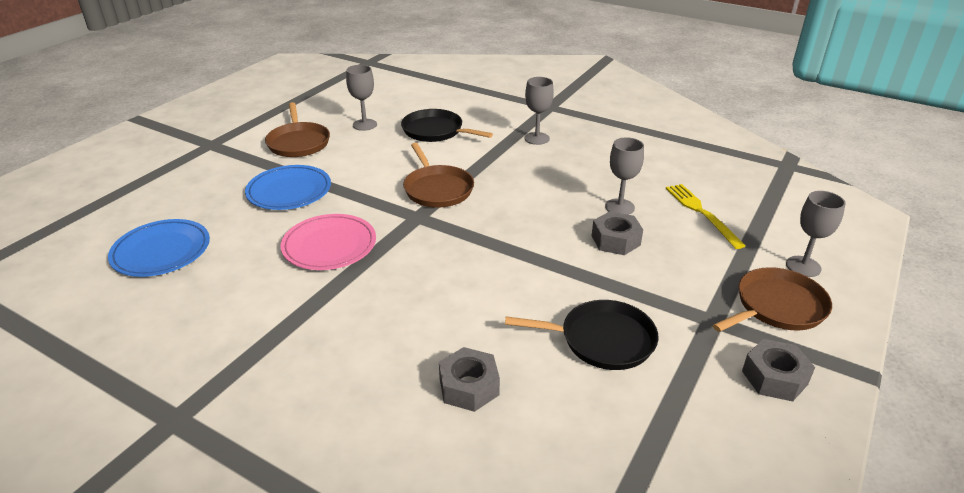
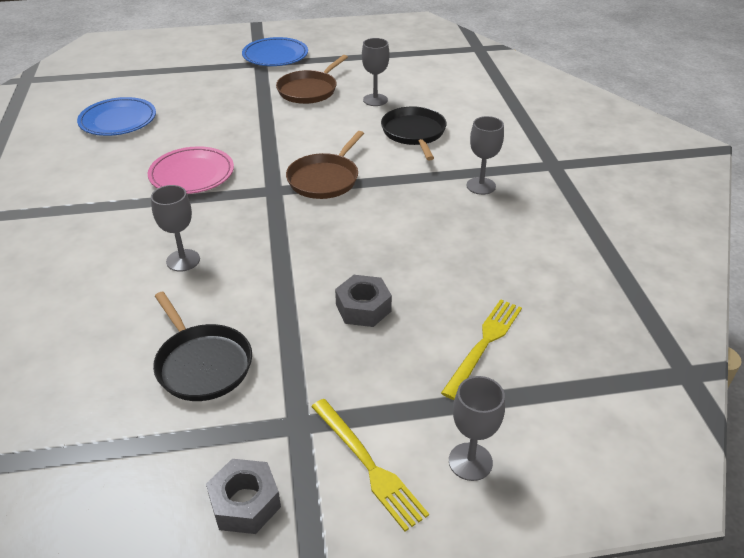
camera: 50 degrees right, 5 degrees up
blue plate [245,165,331,210] -> blue plate moved to [242,37,308,66]
grey nut [439,347,500,412] -> none
grey goblet [605,137,644,215] -> grey goblet moved to [151,185,200,272]
brown pan [713,267,832,332] -> yellow fork [311,399,429,531]

